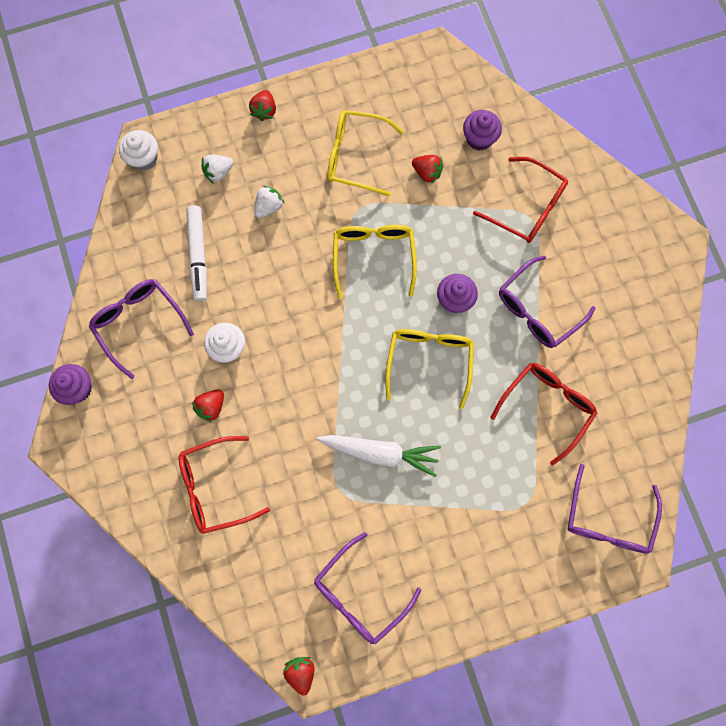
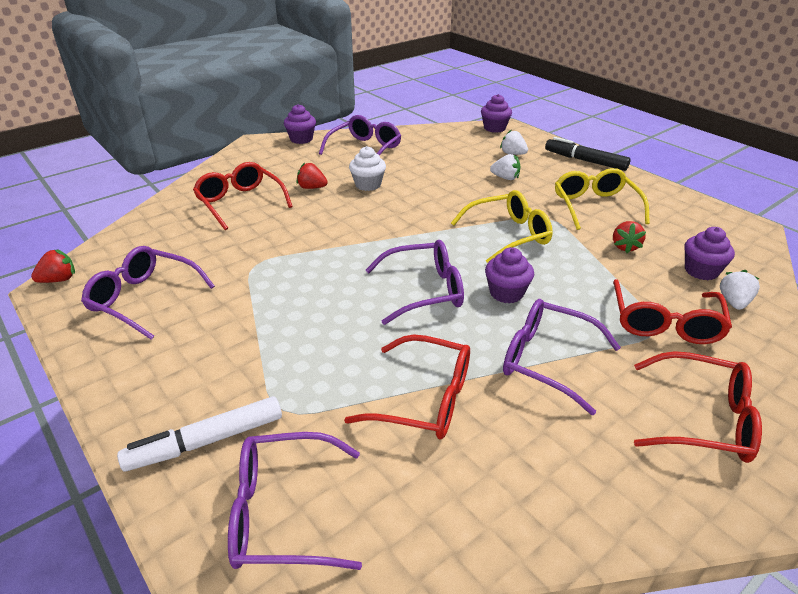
camera: 70 degrees right, 40 degrees down
white cupcake [119,130,158,171] -> purple cupcake [481,94,512,133]
white marker [186,206,207,302] -> white marker moved to [117,396,282,471]
red strawberry [249,90,276,121] -> black marker [545,137,630,171]
white carrot [317,435,441,477] -> none
yellow glasses [385,329,474,409] -> purple glasses [366,240,464,325]
none -> red glasses [634,351,762,463]
none -> white strawberry [720,270,760,310]

